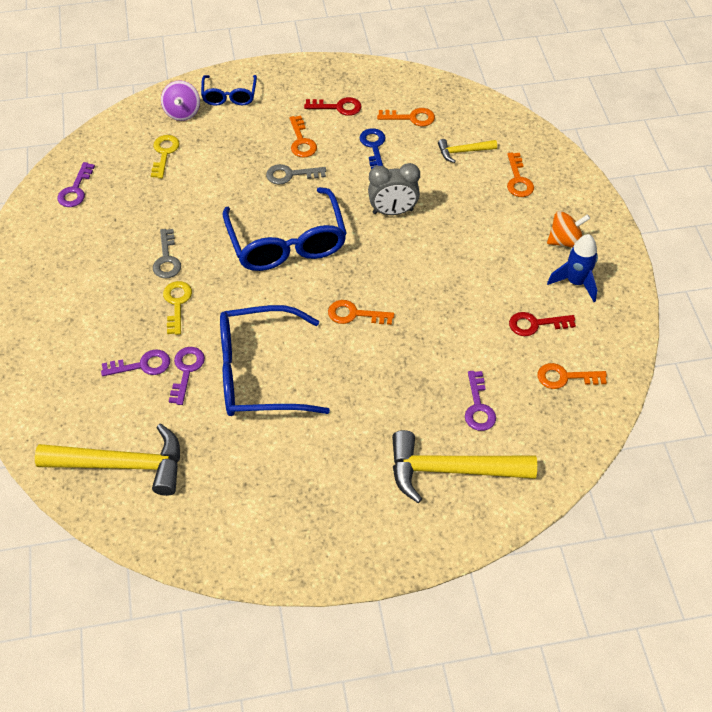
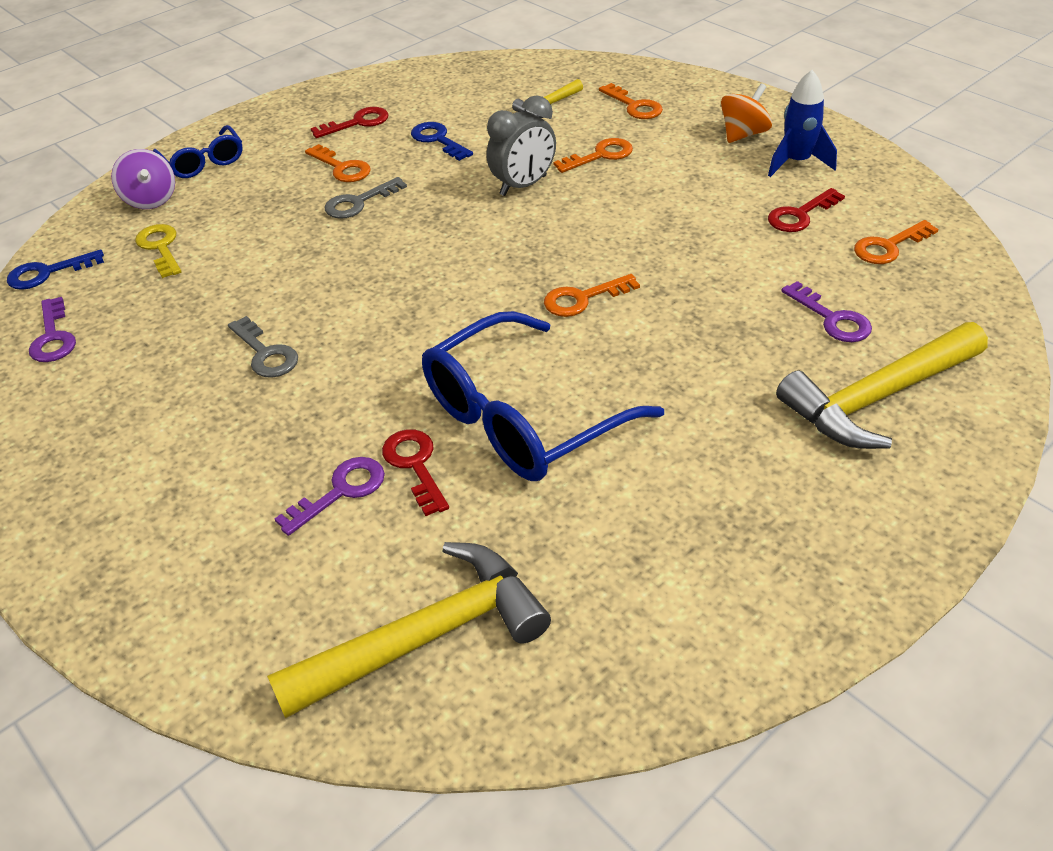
camera: 30 degrees left, 10 degrees down
yellow key [163,281,192,335] -> none
purple key [169,347,205,405] -> red key [382,429,449,516]
blue glasses [222,187,347,271] -> none
orange key [377,108,435,126] -> orange key moved to [553,138,633,173]
none -> blue key [7,249,104,290]

